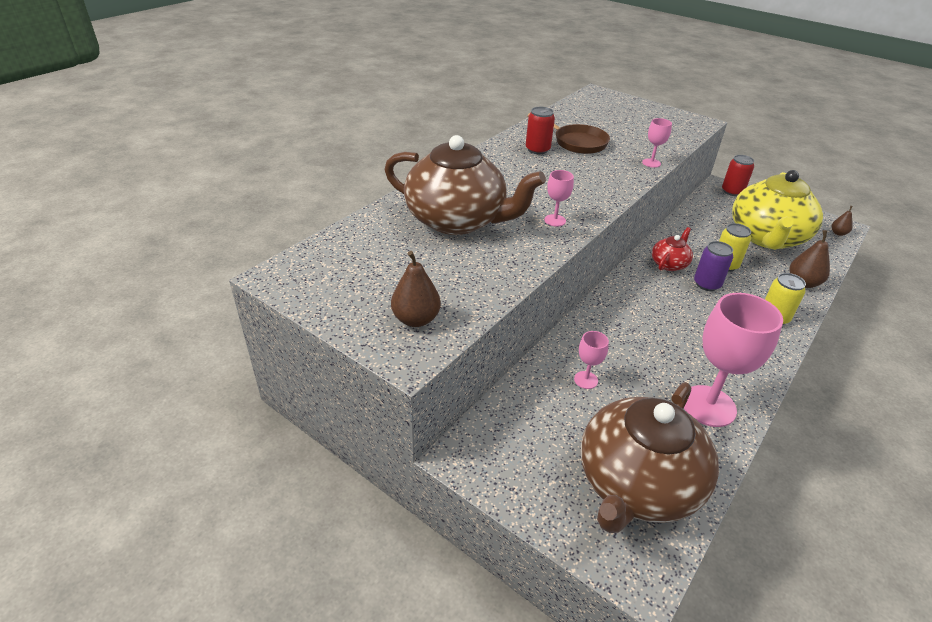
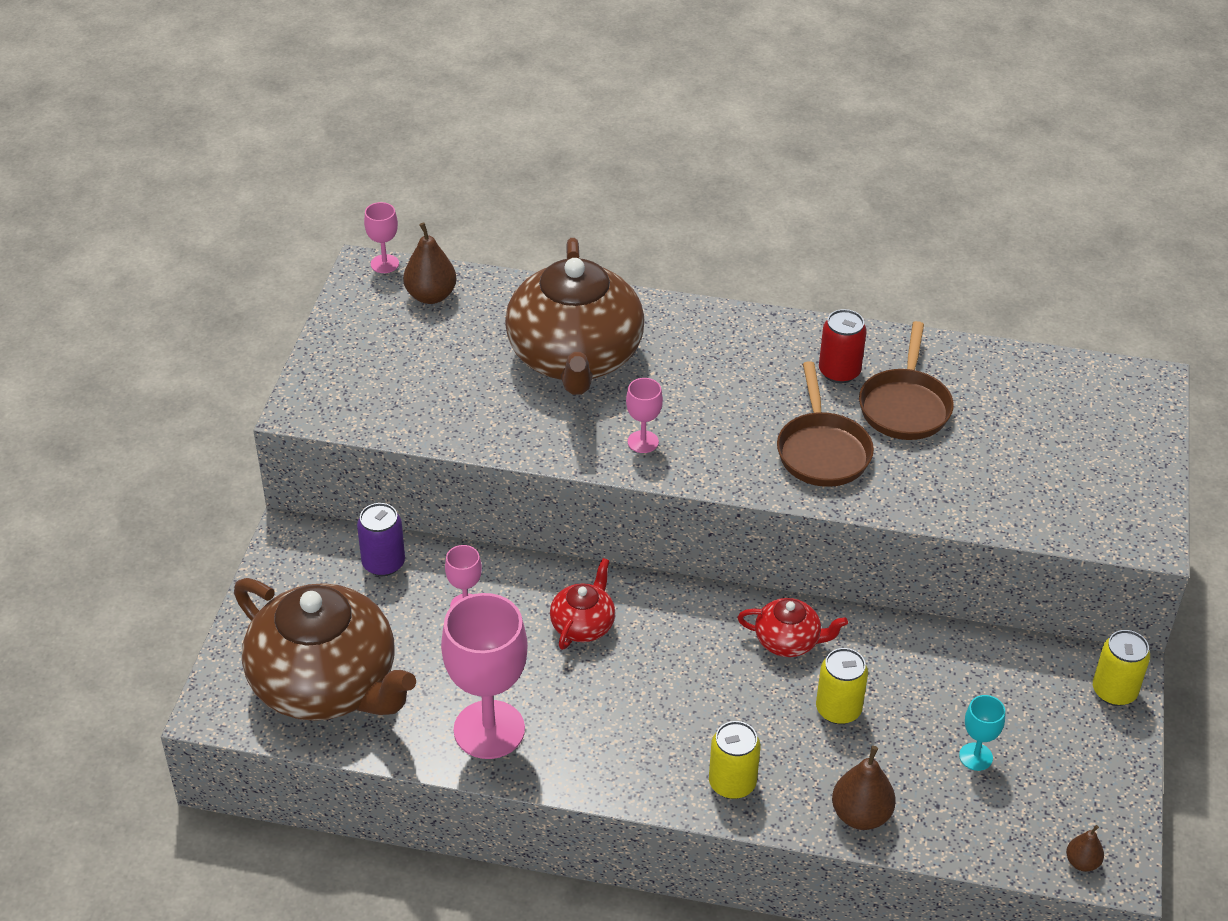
camera: 65 degrees right, 5 degrees up
brown pear [391,251,441,327] -> brown pear moved to [403,222,457,304]
brown teapot [581,382,719,533] -> brown teapot turned 150 degrees counterclockwise [234,578,416,721]
pink goblet [642,118,672,168] -> pink goblet moved to [364,202,399,273]
purple can [694,241,733,291] -> purple can moved to [357,503,405,576]
red can [722,155,754,196] -> yellow can [1093,630,1150,706]
yellow teapot [732,170,823,250] -> turquoise goblet [959,695,1005,771]
none -> red teapot [550,558,615,650]
none -> brown pan [777,361,874,487]

